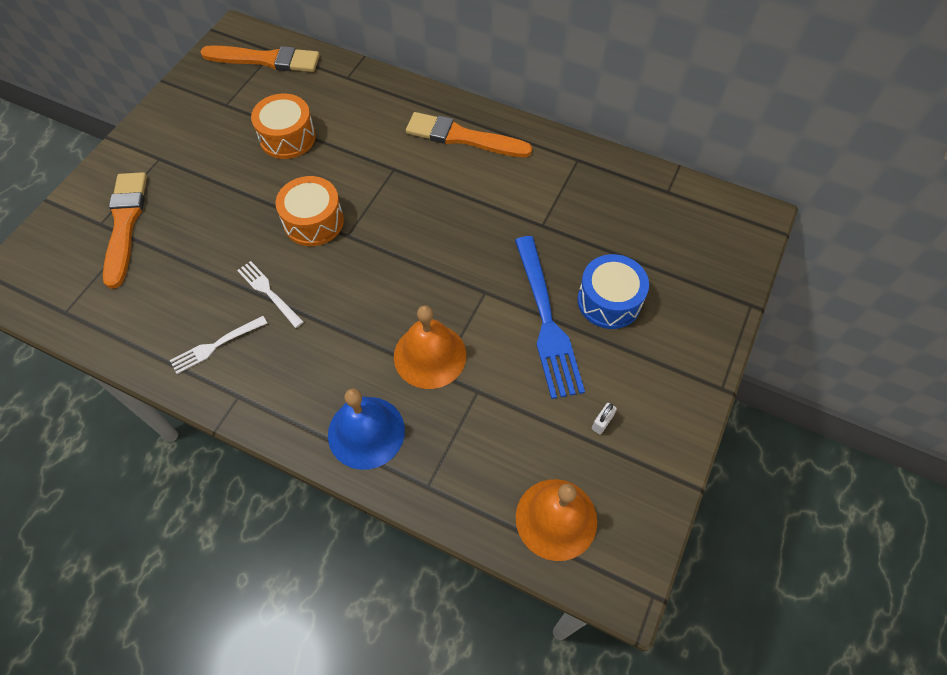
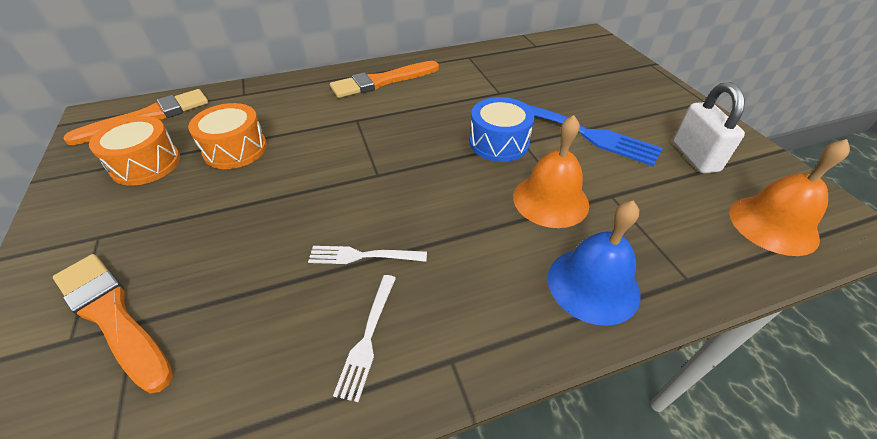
camera: 45 degrees left, 15 degrees down
orange drum [276,176,344,246] -> orange drum moved to [89,116,180,186]
blue drum [578,254,649,329] -> blue drum moved to [470,97,535,162]
white padlock [592,403,617,434] -> white padlock [673,82,745,174], size x2.38

